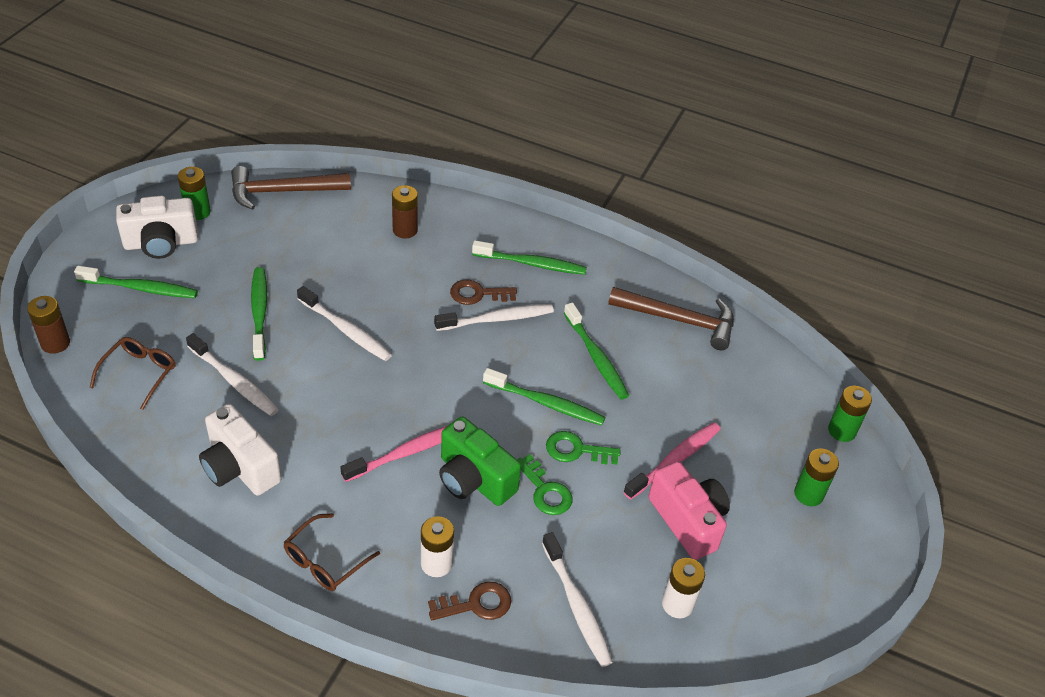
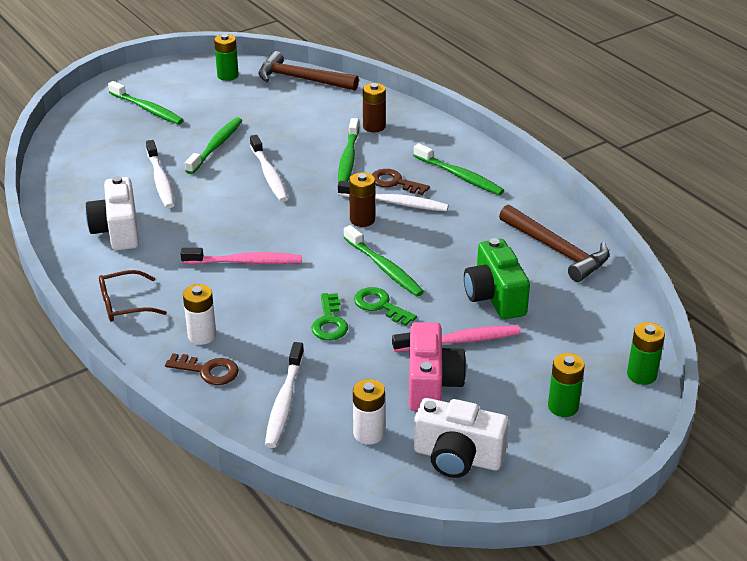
camera: 35 degrees right, 10 degrees down
brown battery [27,296,70,354] -> brown battery moved to [349,172,375,227]
brown glasses [90,337,176,410] -> none
white camera [116,196,198,259] -> white camera moved to [414,398,509,478]
green camera [439,416,521,506] -> green camera moved to [464,238,530,319]
green toothbrush [564,302,629,400] -> green toothbrush moved to [338,118,359,183]

